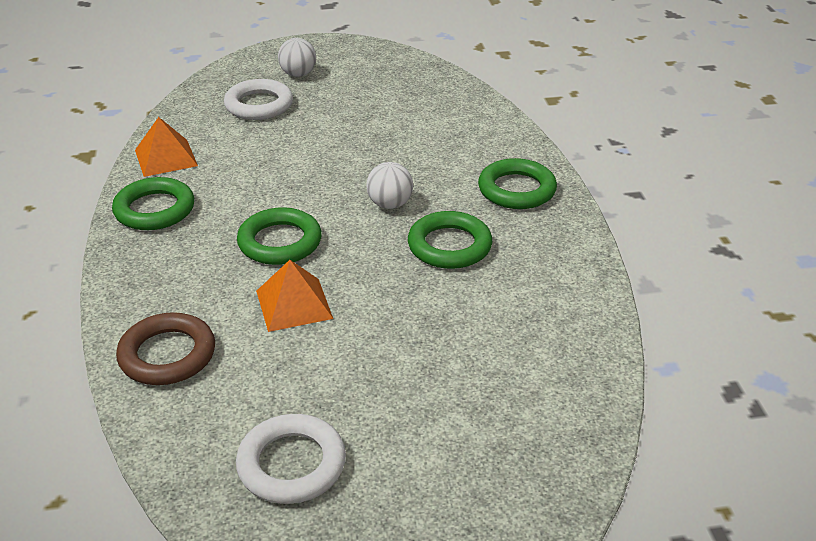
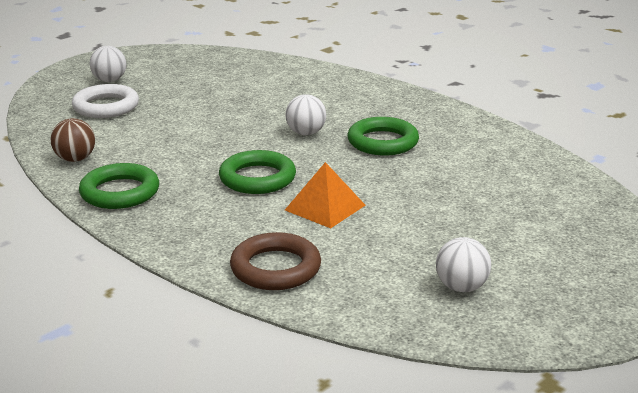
camera: 35 degrees left, 10 degrees down
orange pyramid [135,117,198,177] -> brown ball [51,118,95,162]
white ring [236,414,346,504] -> white ball [436,237,491,292]
green ring [478,158,557,209] -> none

